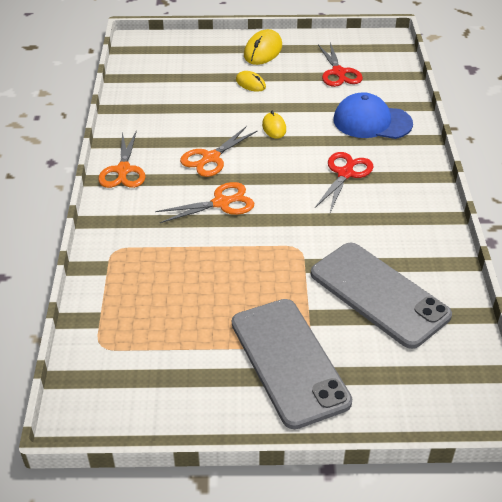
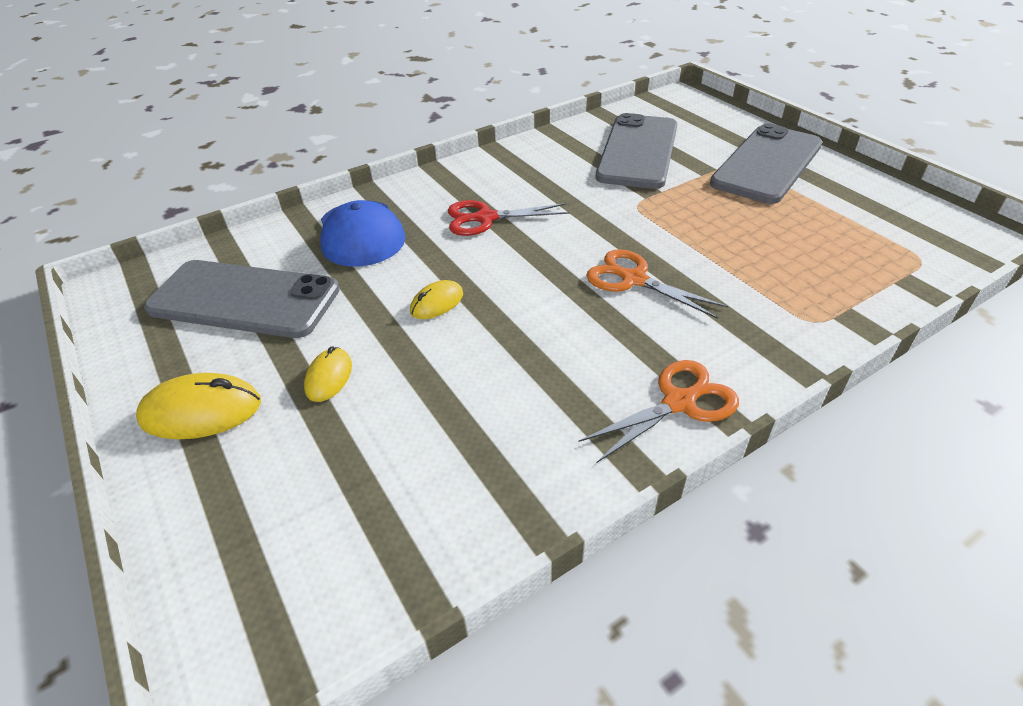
camera: 120 degrees left, 0 degrees up
orange scissors [180,126,258,177] -> none
red scissors [318,42,363,87] -> grey phone [144,260,340,338]

